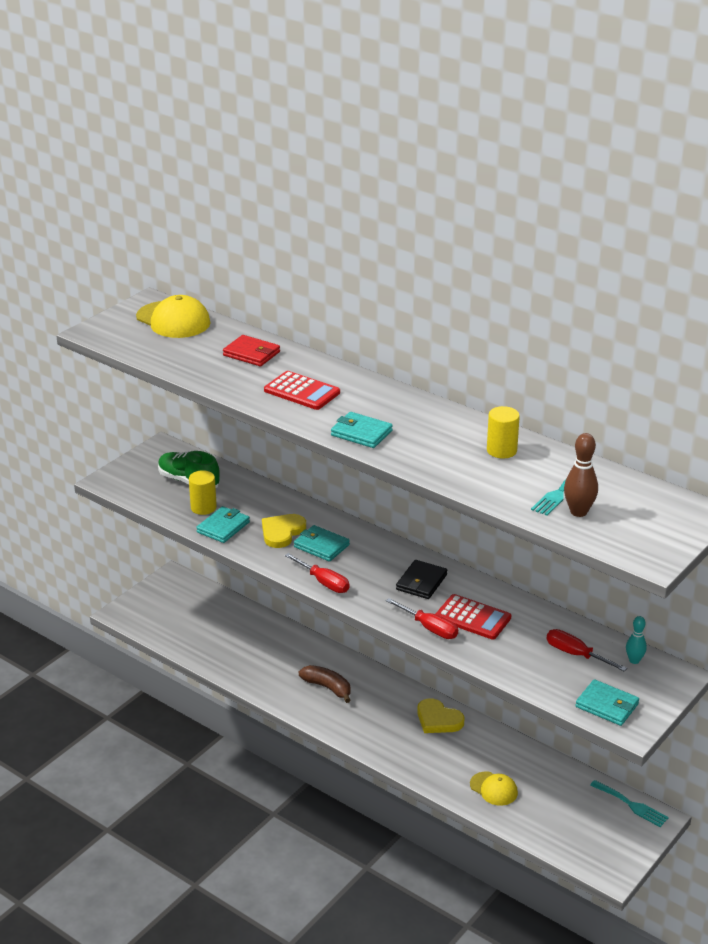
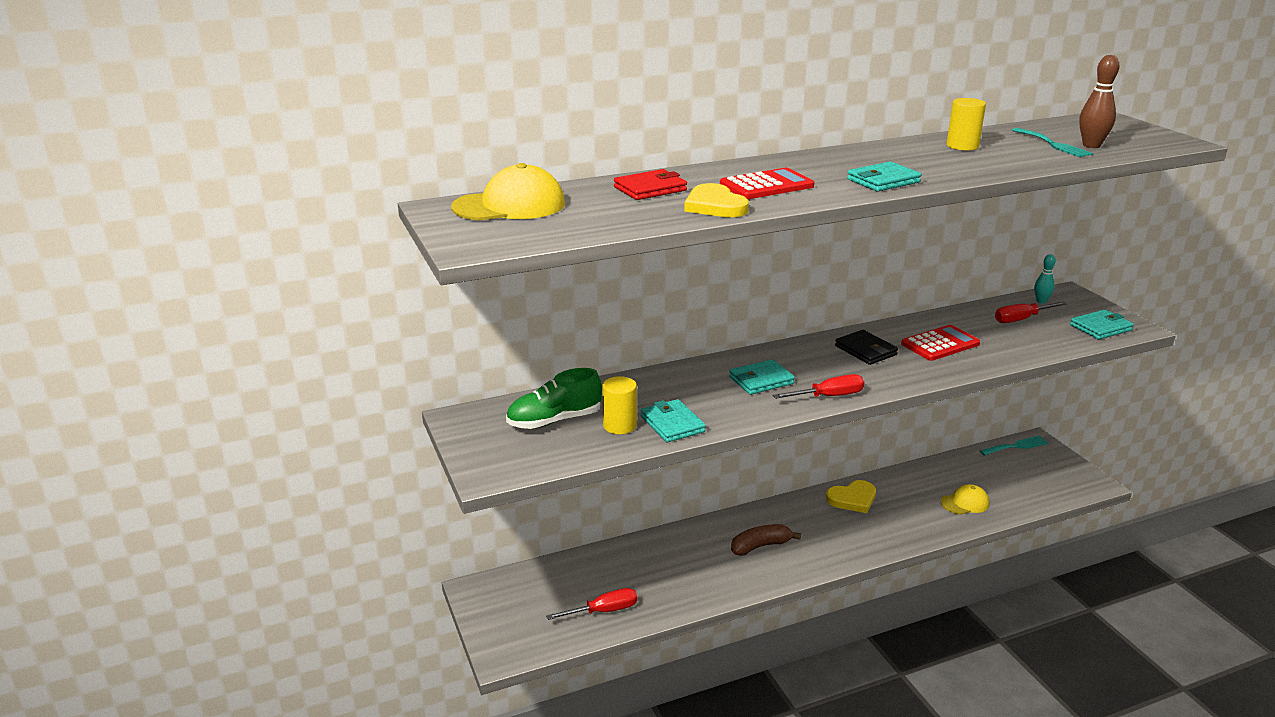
camera: 60 degrees left, 5 degrees down
yellow heart [262,514,306,548] -> yellow heart moved to [684,183,749,217]
red screwdriver [386,598,458,639] -> red screwdriver moved to [546,588,637,620]

